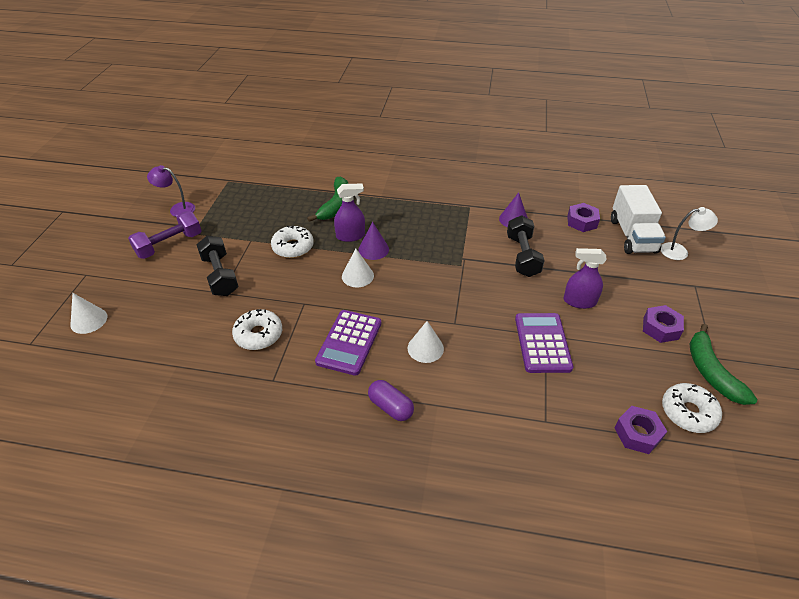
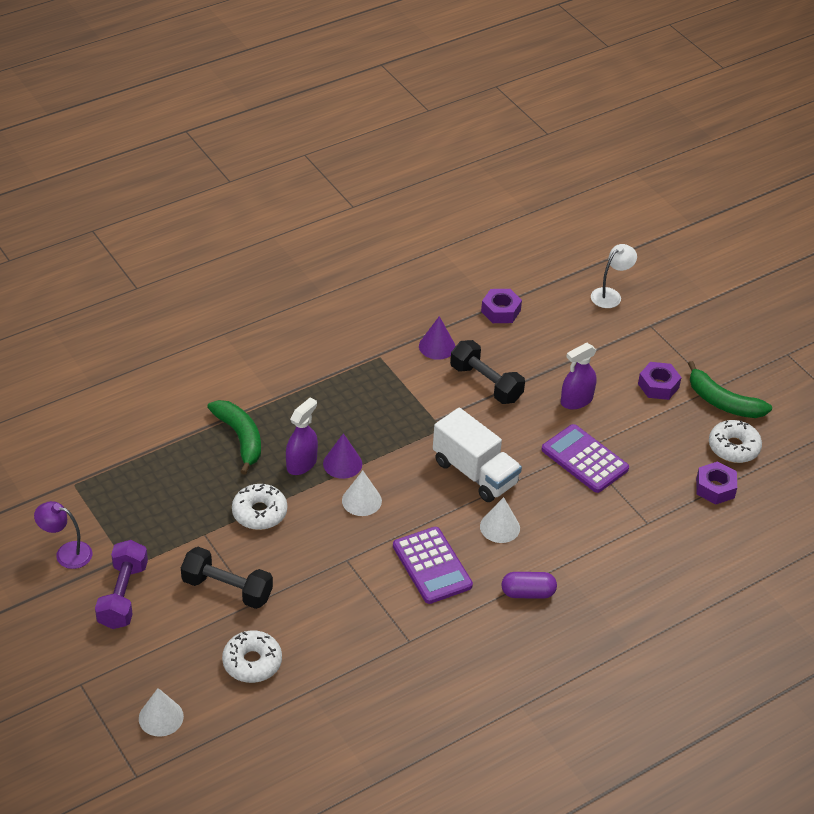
camera: 45 degrees left, 0 degrees up
purple lamp [147,165,195,217] -> purple lamp turned 45 degrees clockwise [34,501,92,569]
white donut [232,309,282,350] -> white donut moved to [222,630,282,683]
white truck [611,185,666,254] -> white truck moved to [433,408,522,502]

